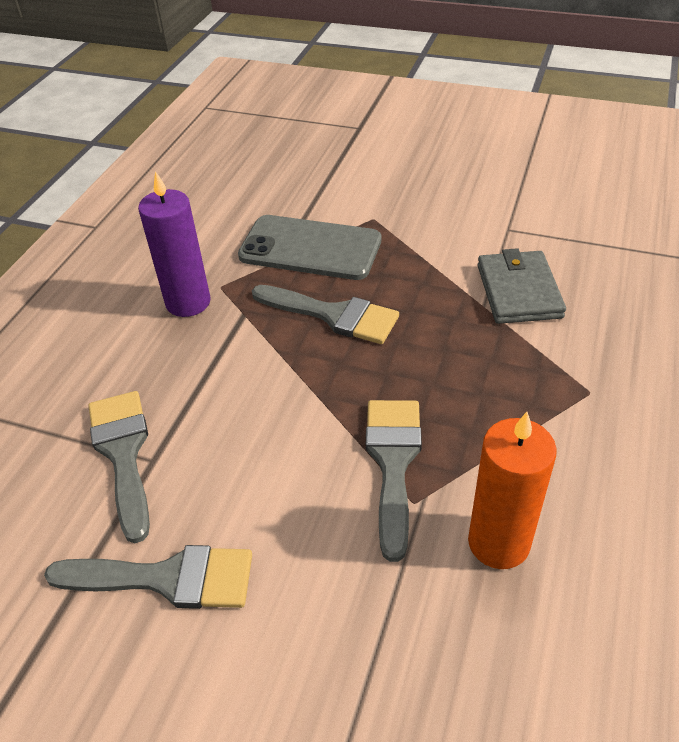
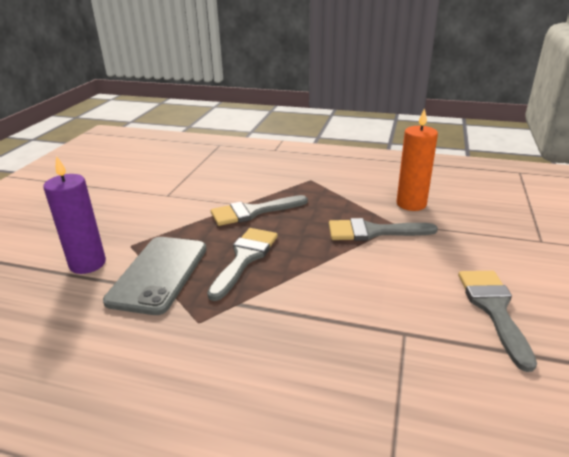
camera: 95 degrees left, 15 degrees down
grey brush [89,391,150,543] -> grey brush moved to [211,195,308,226]
purple candle [138,171,211,317] -> purple candle moved to [43,156,106,274]
grey wallet [477,248,566,324] -> none

